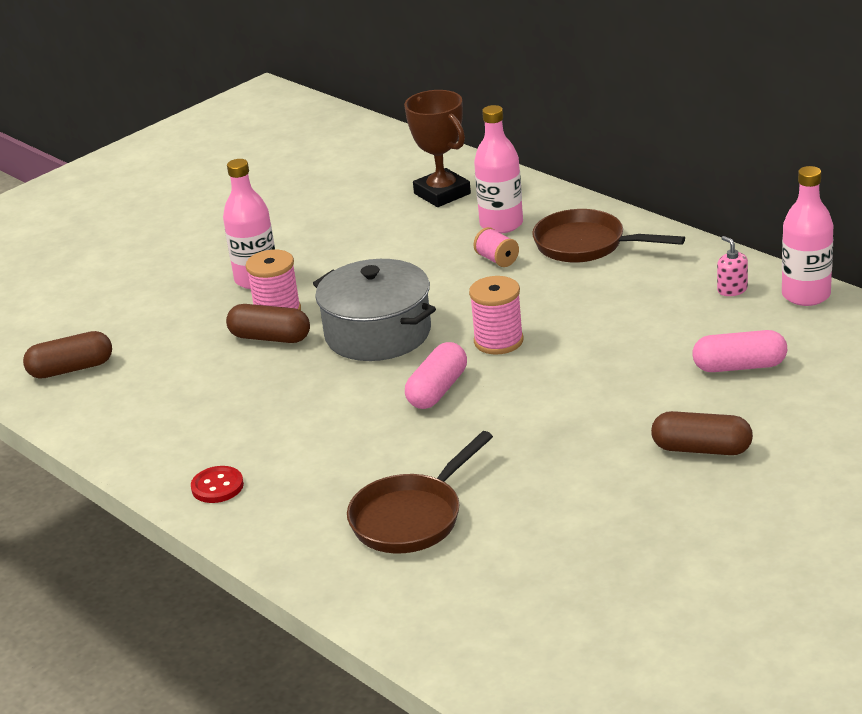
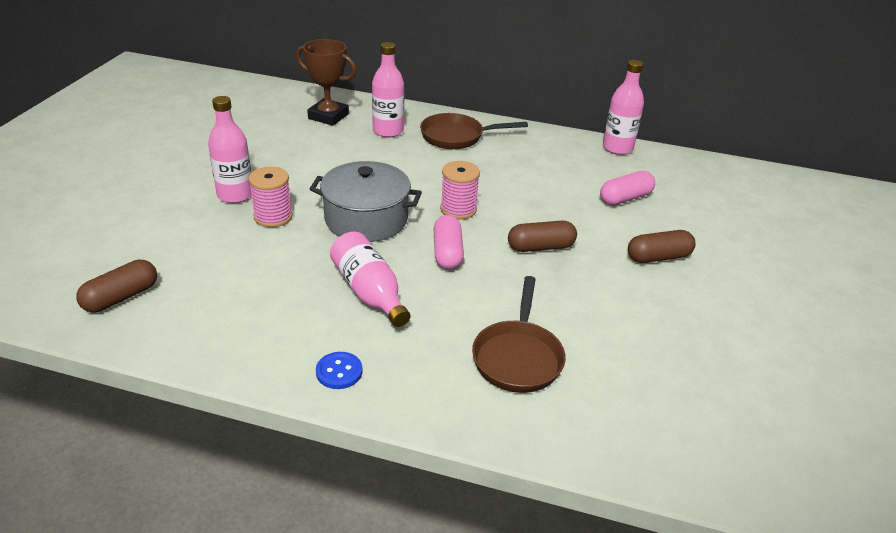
camera: 35 degrees left, 5 degrees up
red button [191,466,244,503] -> blue button [316,352,363,389]
brown capsule [226,304,310,343] -> brown capsule moved to [508,221,577,252]
pink spool [473,227,519,267] -> none
pink soap dispenser [717,236,748,296] -> none
none -> pink bottle [330,232,410,327]

